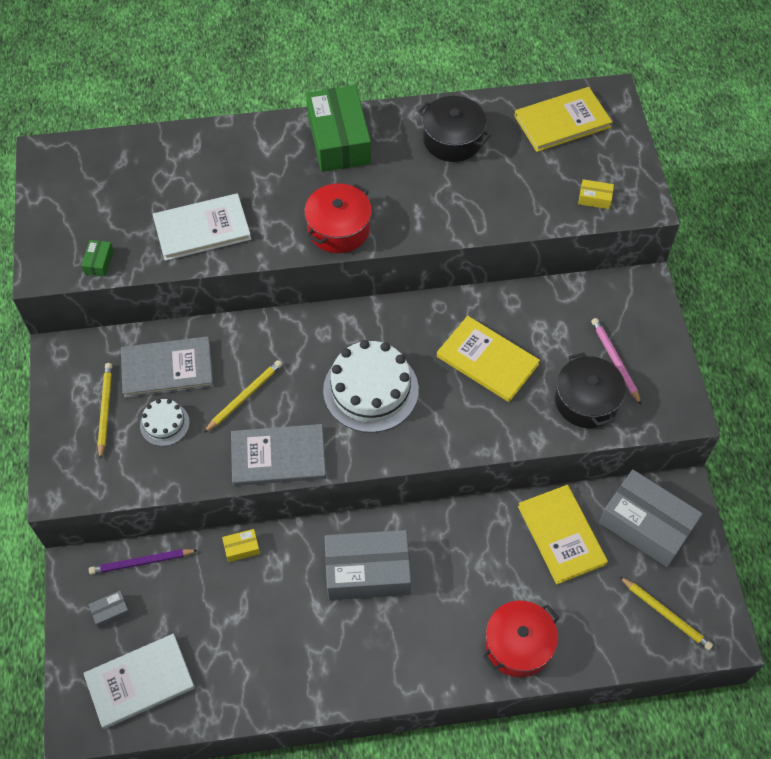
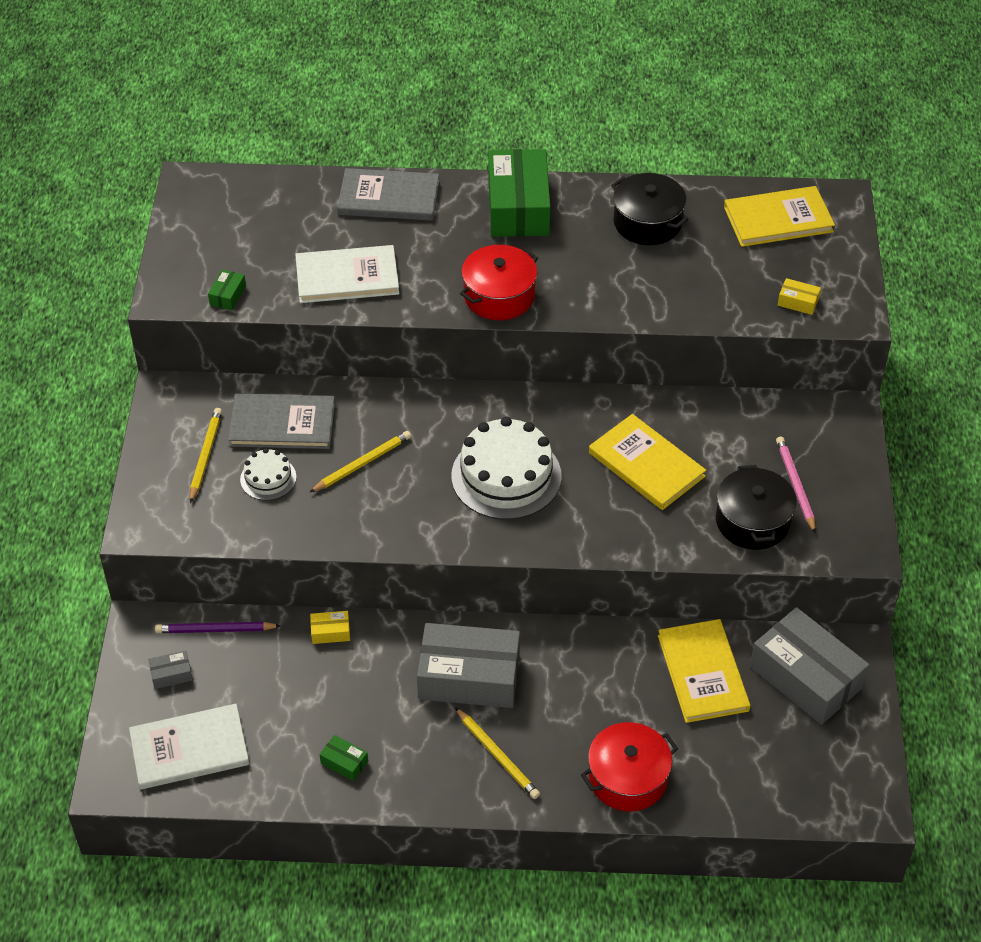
camera: 10 degrees right, 10 degrees down
grey book [231,424,326,486] -> grey book moved to [337,168,439,221]
yellow pencil [619,576,713,650] -> yellow pencil moved to [455,707,540,799]
none -> green box [320,735,368,781]

